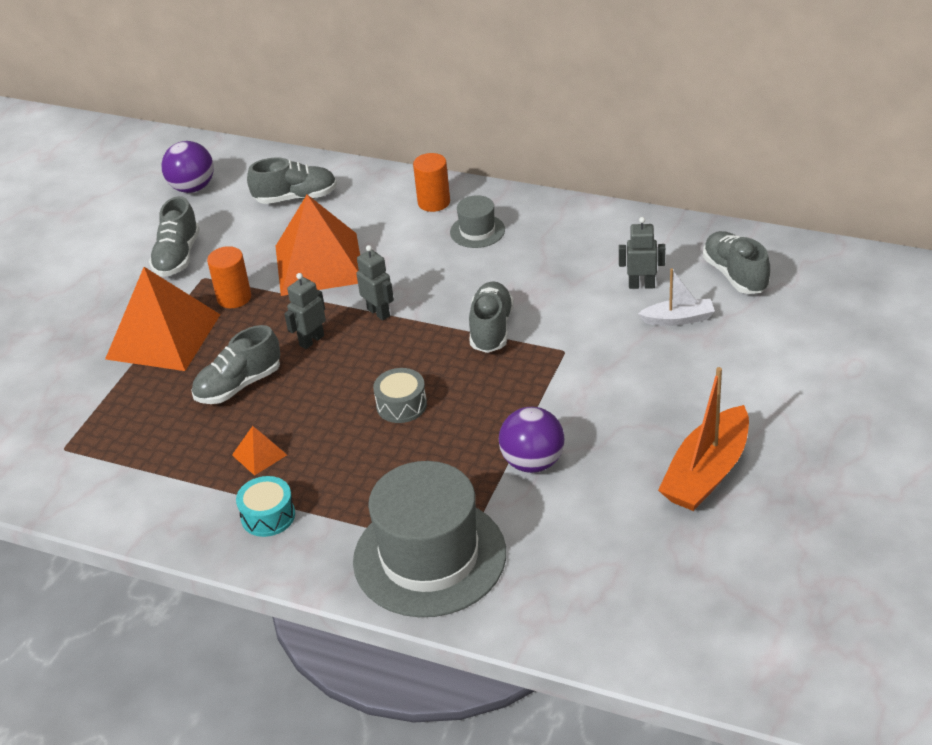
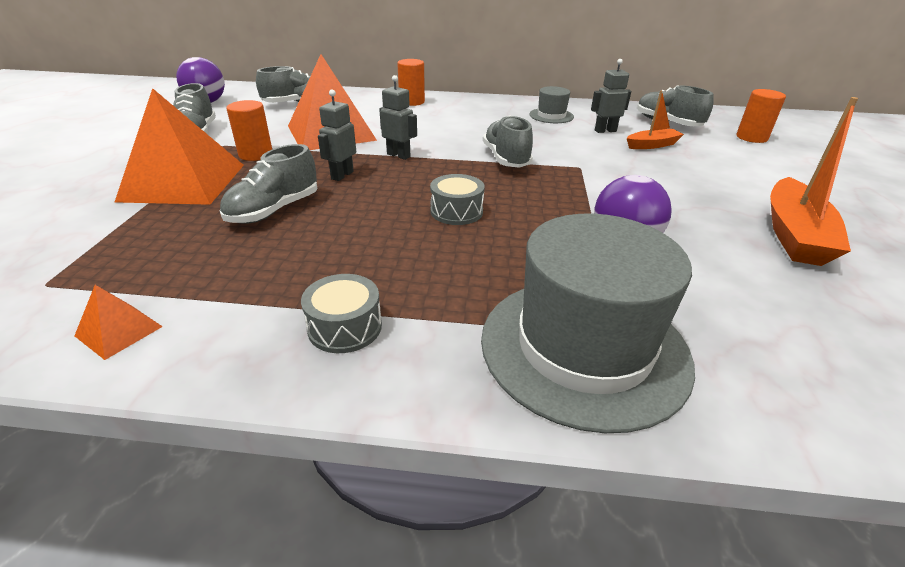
camera: 20 degrees left, 5 degrees down
orange pyramid [232,426,287,476] -> orange pyramid moved to [74,285,163,360]
turquoise drum [236,476,295,537] -> grey drum [301,274,382,353]
grey hat [450,195,505,248] -> grey hat moved to [529,86,574,123]
white boat [638,269,715,326] -> orange boat [627,90,684,149]
none -> orange cylinder [736,89,786,143]

